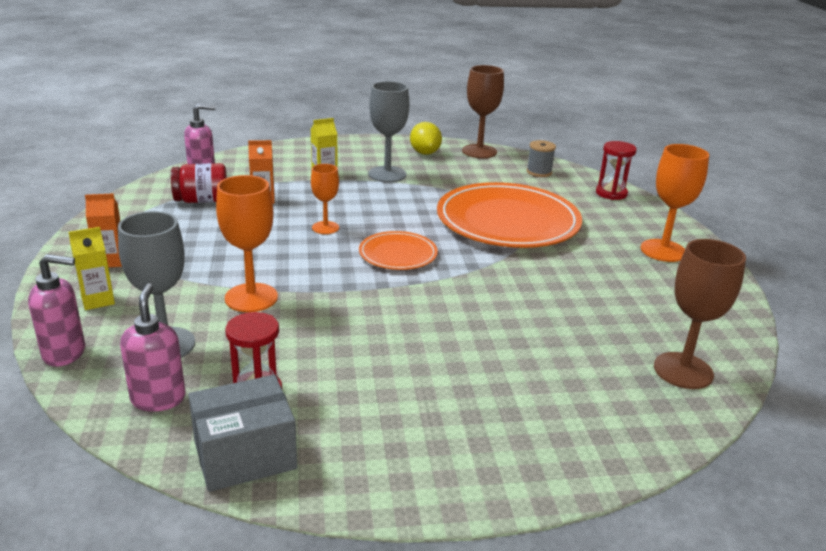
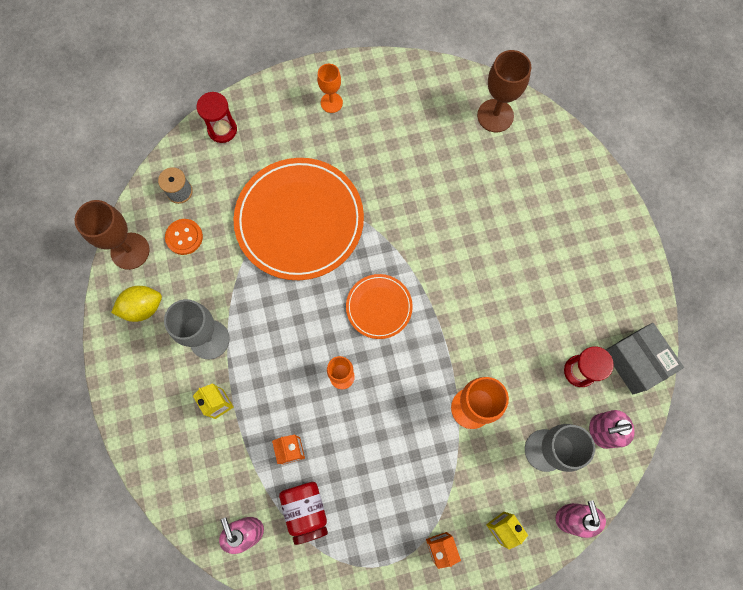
camera: 95 degrees left, 45 degrees up
orange goblet [640,144,709,262] -> orange goblet [317,64,343,113], size x0.62
none -> orange button [165,219,203,255]

